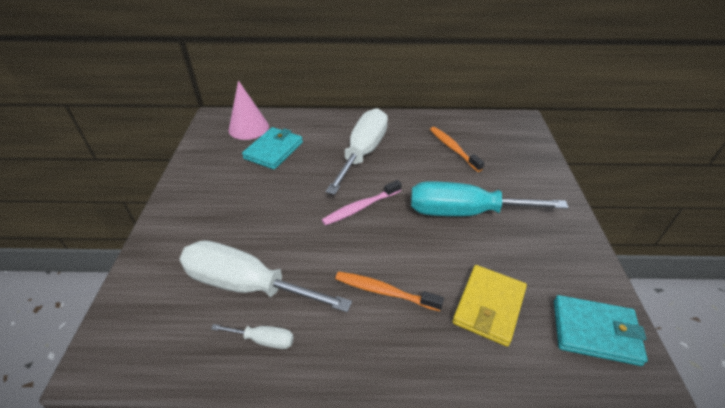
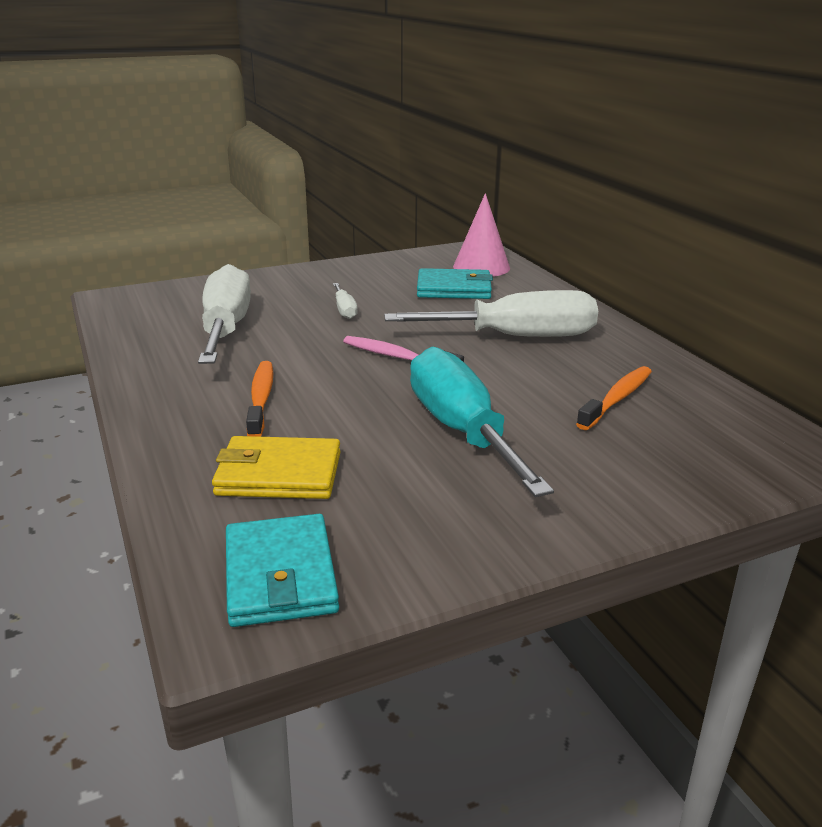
camera: 65 degrees right, 15 degrees down
white screwdriver [211,324,294,349] -> white screwdriver moved to [333,283,358,319]

